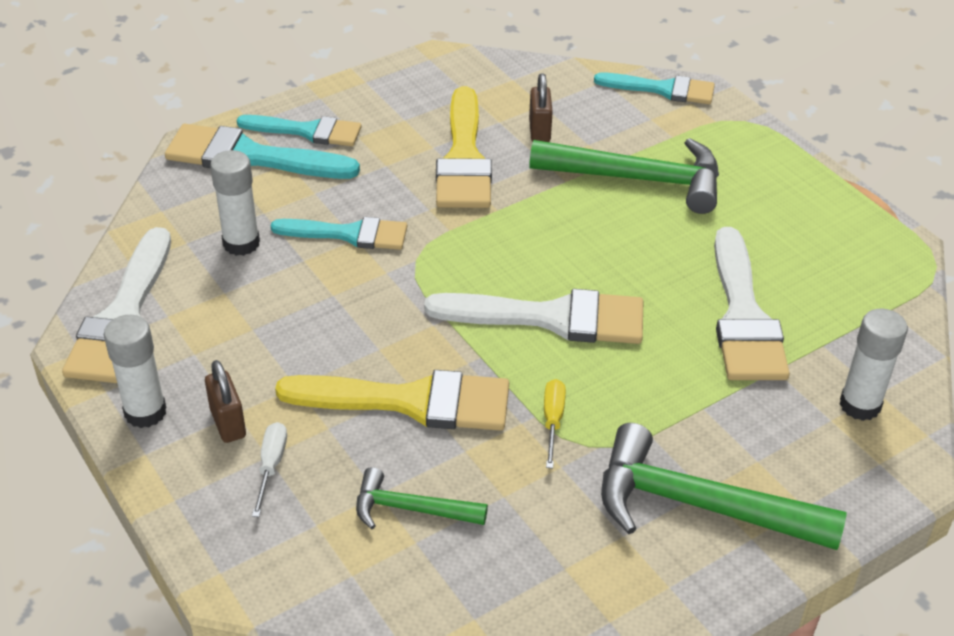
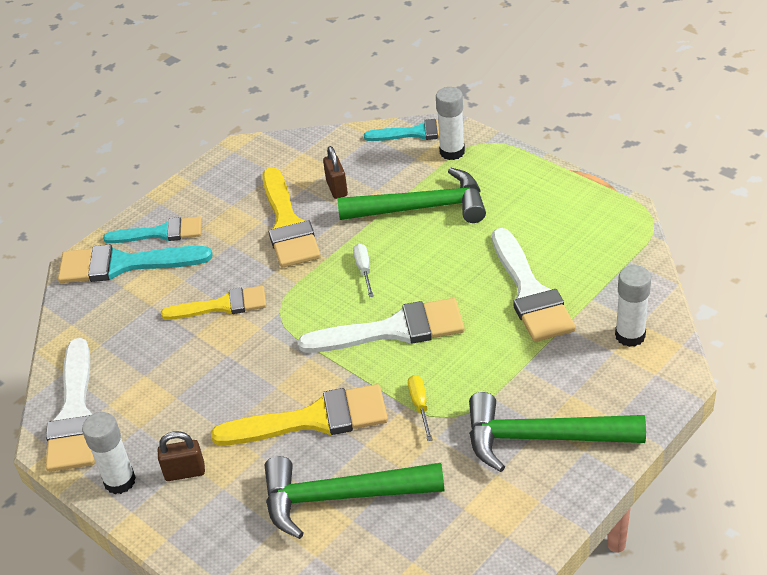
camera: 10 degrees left, 0 degrees up
brown padlock [205,360,246,443] -> brown padlock turned 60 degrees counterclockwise [158,431,205,481]
white glue stick [210,150,260,256] -> white glue stick moved to [436,87,465,160]
white screwdriver [252,422,287,517] -> white screwdriver moved to [353,243,374,297]
turquoise brush [271,217,407,250] -> yellow brush [161,286,266,320]
green hammer [356,467,488,529] -> green hammer [265,456,444,539], size x1.83

